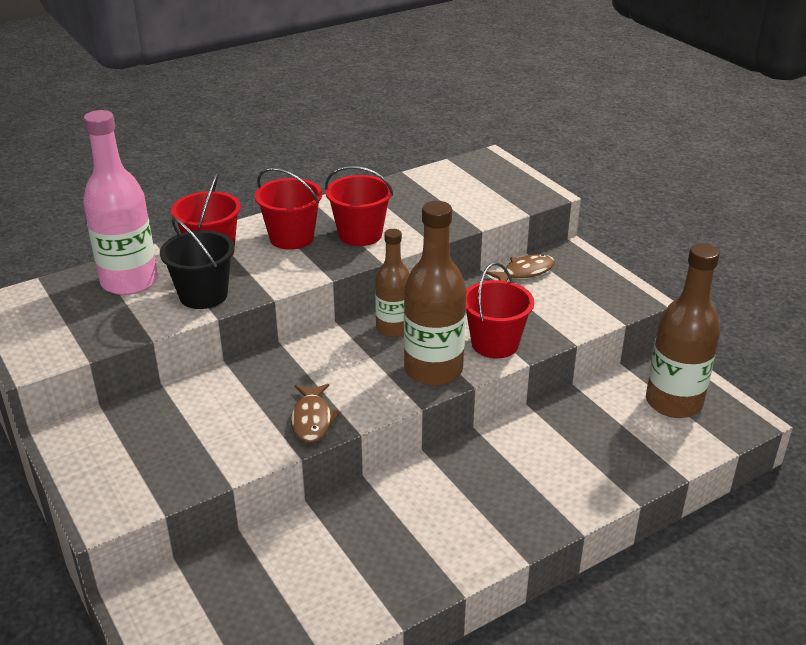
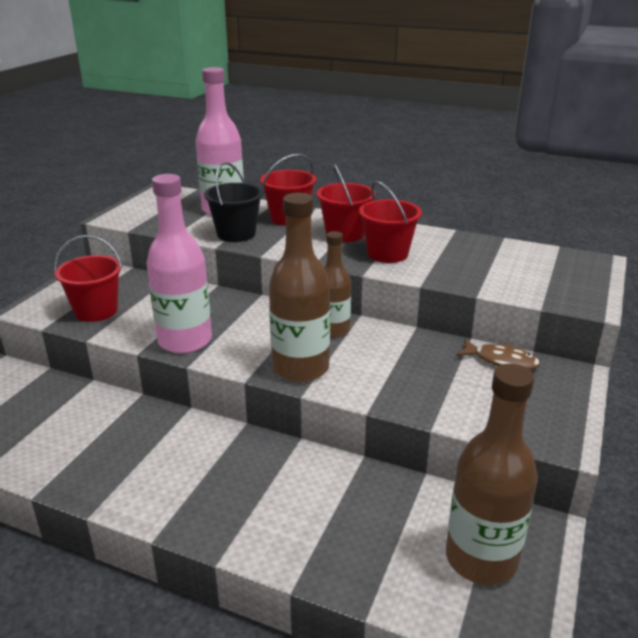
camera: 55 degrees right, 5 degrees down
brown fish [291,384,340,443] -> pink bottle [147,174,212,354]
red bucket [466,262,534,358] -> red bucket moved to [54,235,123,322]

